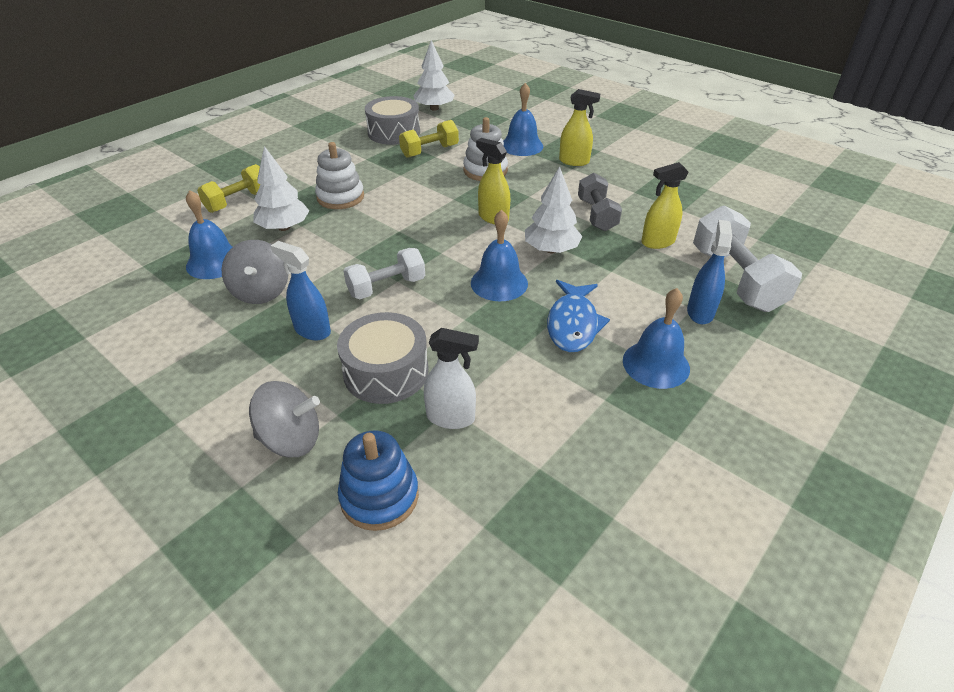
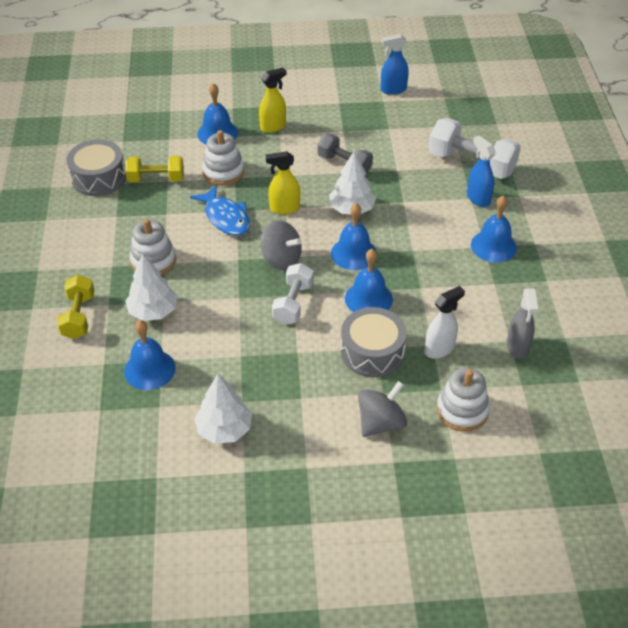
camera: 45 degrees left, 5 degrees up
grey spinning top [222,240,289,304] -> grey spinning top moved to [261,220,302,270]
blue spray bottle [271,241,331,340] -> blue spray bottle moved to [381,34,409,95]
blue stacking toy [338,431,419,531] -> white stacking toy [437,368,490,432]
yellow dumbbell [399,120,459,158] -> yellow dumbbell turned 75 degrees clockwise [125,156,184,182]
white tree [413,40,455,111] -> white tree moved to [194,374,252,444]
blue fish [547,280,610,352] -> blue fish moved to [190,185,250,236]
yellow spray bottle [641,162,689,249] -> none
none -> blue bell [345,249,393,312]
none -> grey spray bottle [507,288,538,359]

